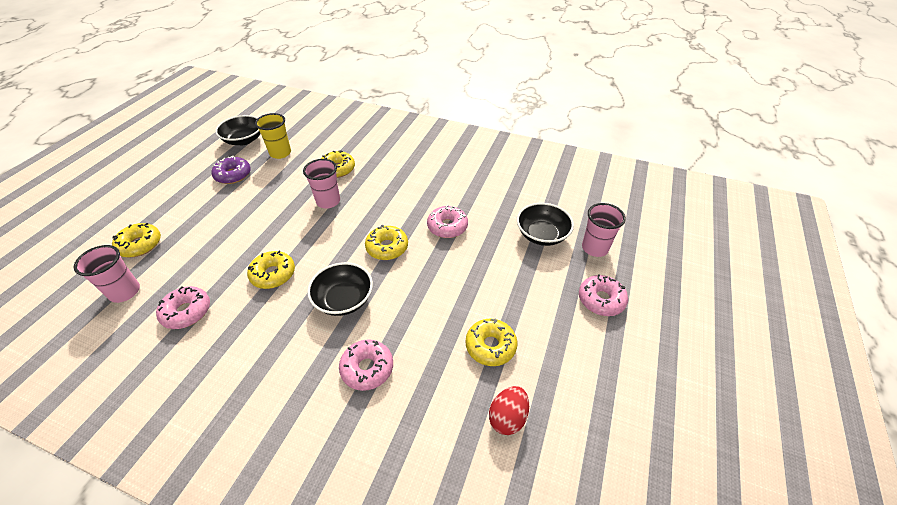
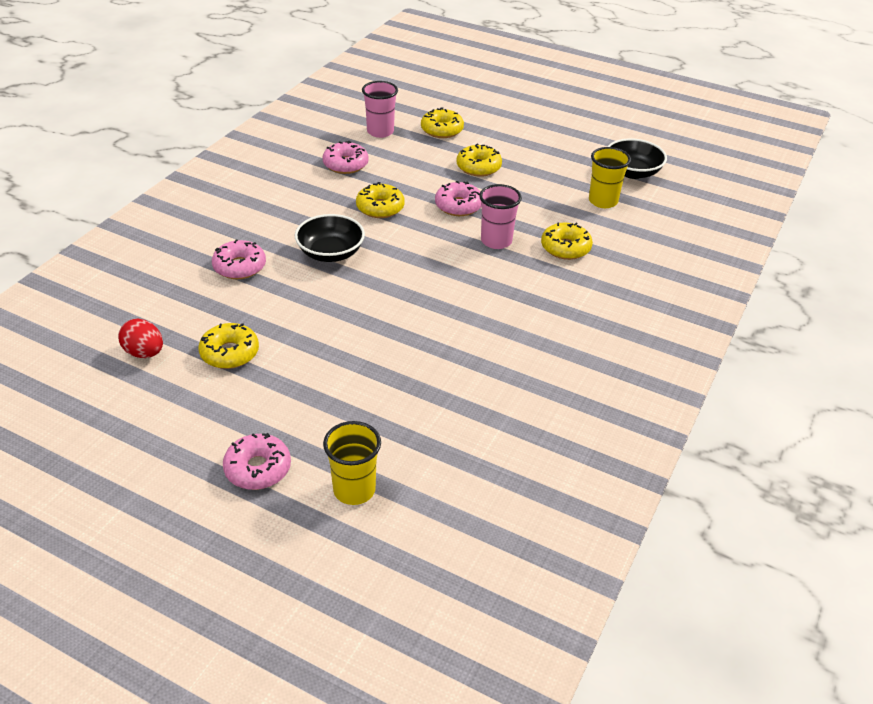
camera: 95 degrees right, 5 degrees down
purple donut [211,156,251,184] -> none
yellow donut [365,225,408,260] -> yellow donut moved to [456,143,502,177]
pink donut [427,205,468,238] -> pink donut moved to [435,181,482,216]
black bowl [517,203,574,246] -> none
pink cup [582,203,626,257] -> yellow cup [323,421,381,505]

